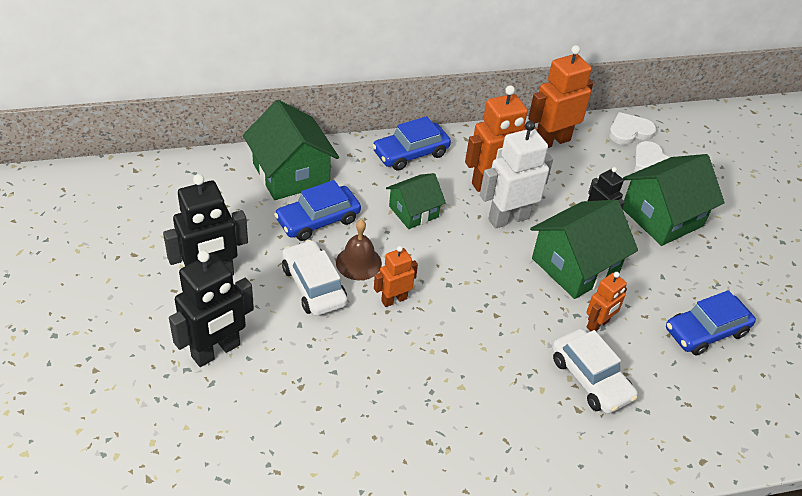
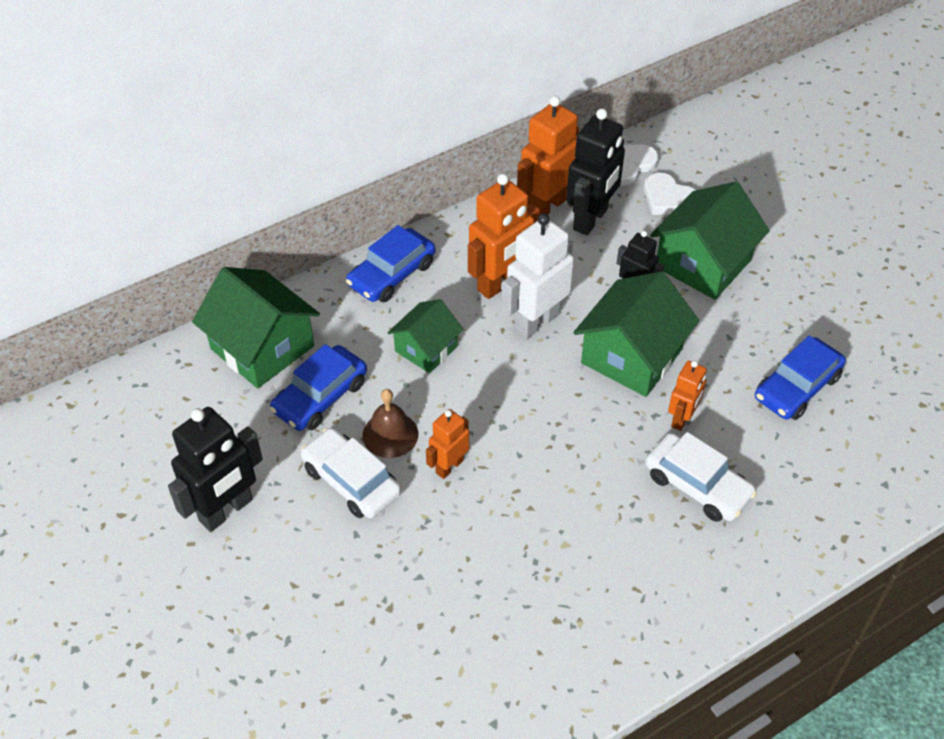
camera: 15 degrees left, 5 degrees up
black robot [169,250,254,367] -> black robot moved to [566,108,625,235]

